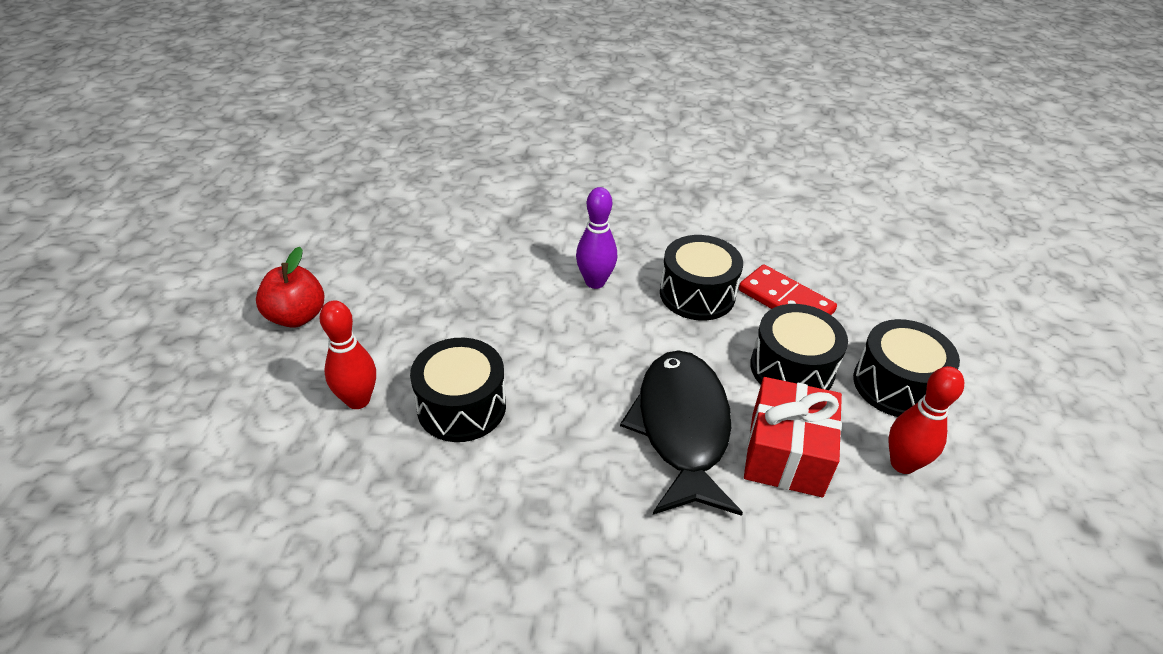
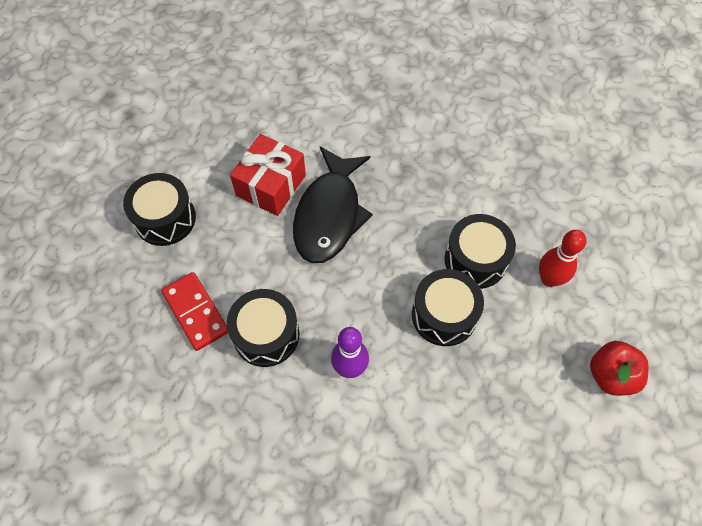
camera: 165 degrees left, 20 degrees up
black drum [750,304,848,390] -> black drum moved to [412,269,484,346]
red bowling pin [888,366,964,474] -> none

